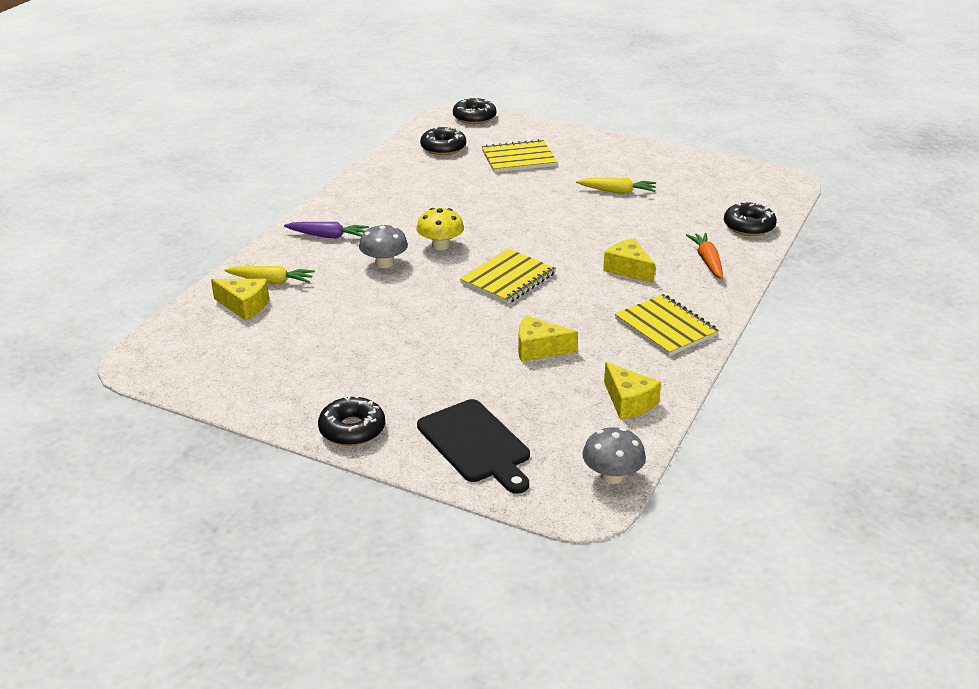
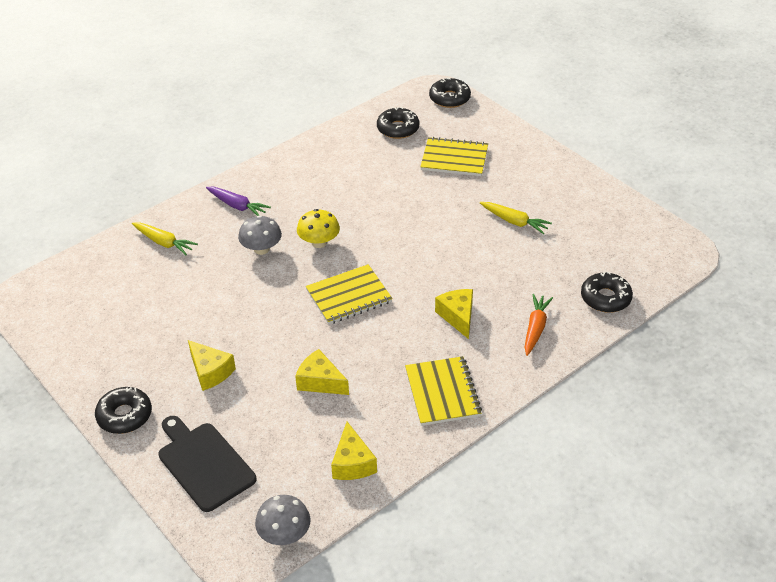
camera: 25 degrees right, 10 degrees up
yellow cheese [211,279,269,321] -> yellow cheese moved to [188,340,236,391]
black cutting board [417,399,530,494] -> black cutting board turned 150 degrees clockwise [158,416,256,512]

